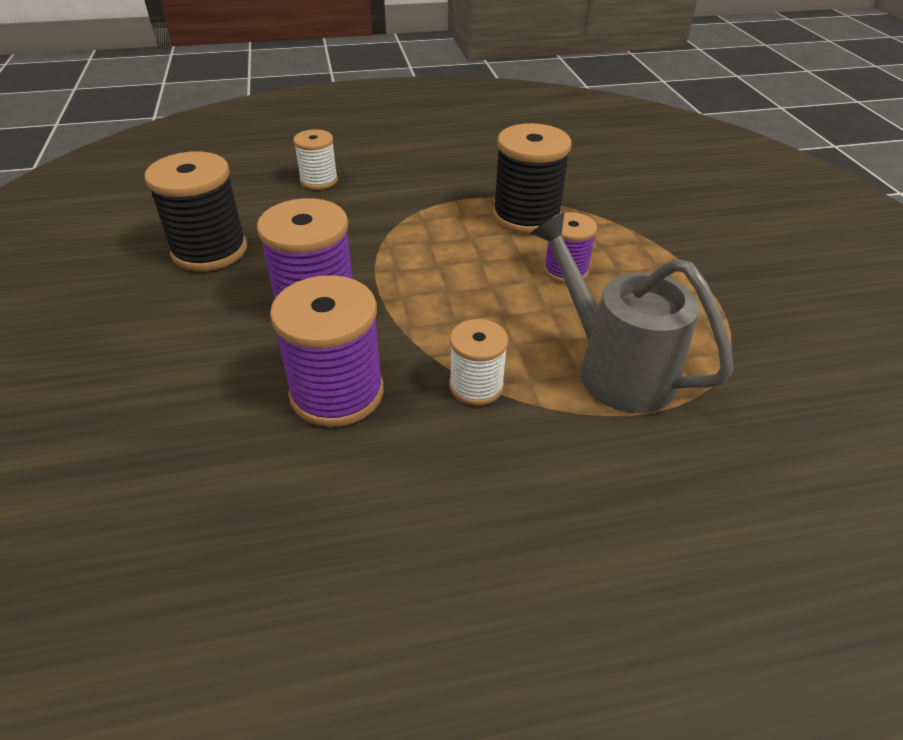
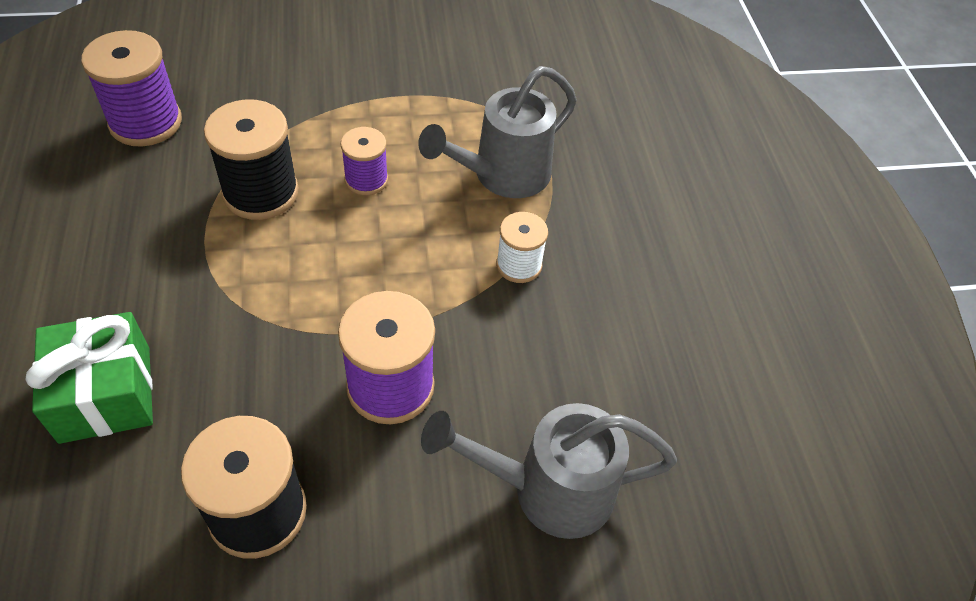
camera: 90 degrees left, 10 degrees up
purple spool [270,275,384,427] -> purple spool moved to [81,30,182,147]
white spool [293,129,338,190] -> green gift [25,312,153,444]
none -> grey watering can [421,403,677,539]

